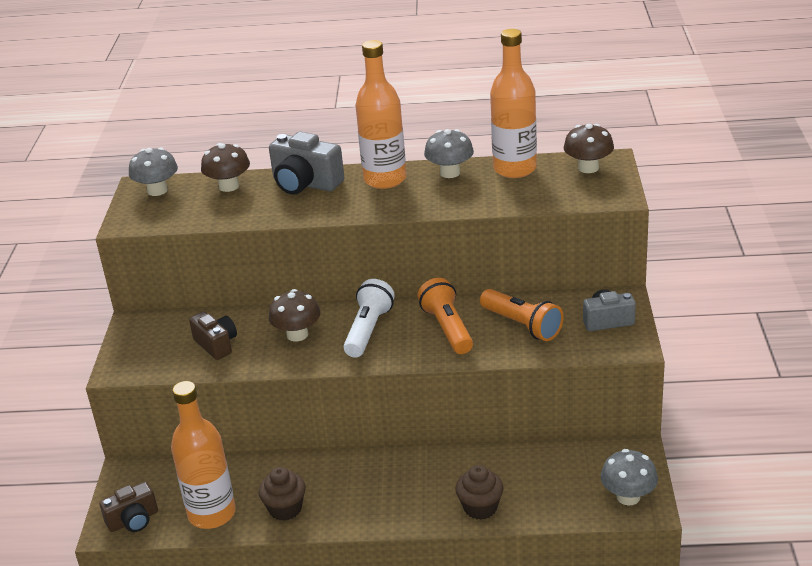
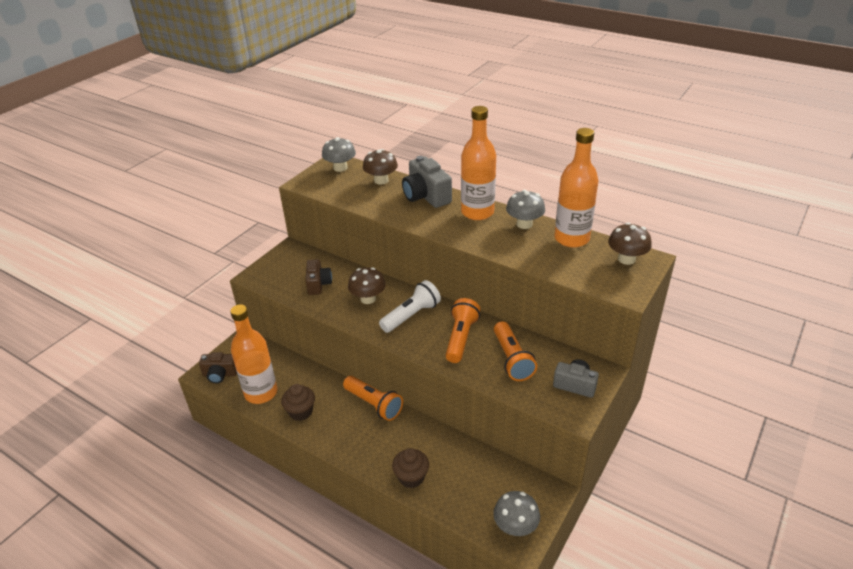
camera: 30 degrees right, 5 degrees up
none -> orange flashlight [343,376,403,421]

